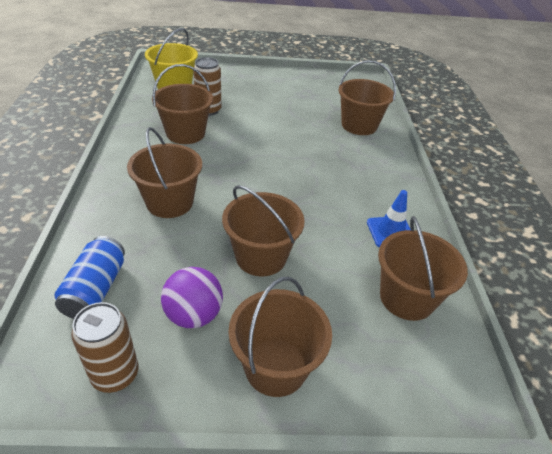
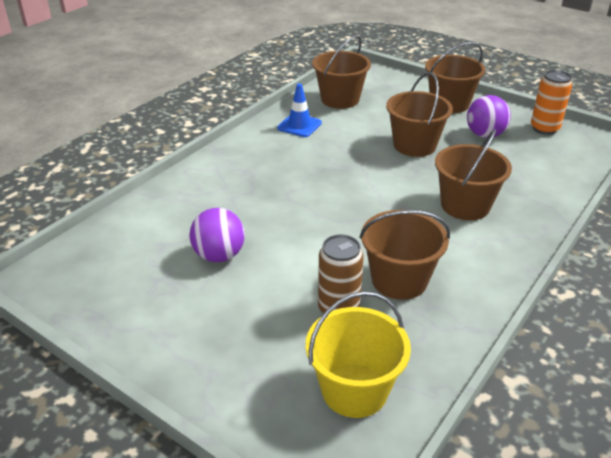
camera: 140 degrees left, 5 degrees down
blue can [54,236,125,319] -> none
brown can [71,302,139,393] -> orange can [531,70,572,135]
brown bucket [338,60,396,135] -> none
none -> purple ball [189,208,245,262]

